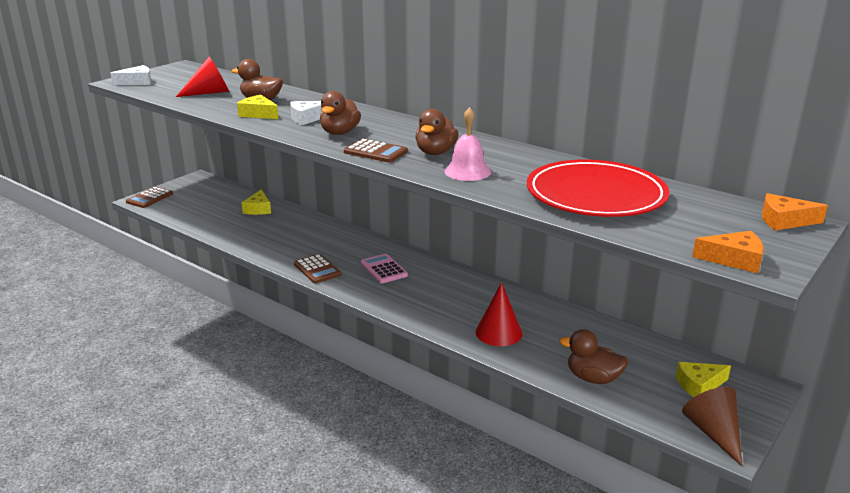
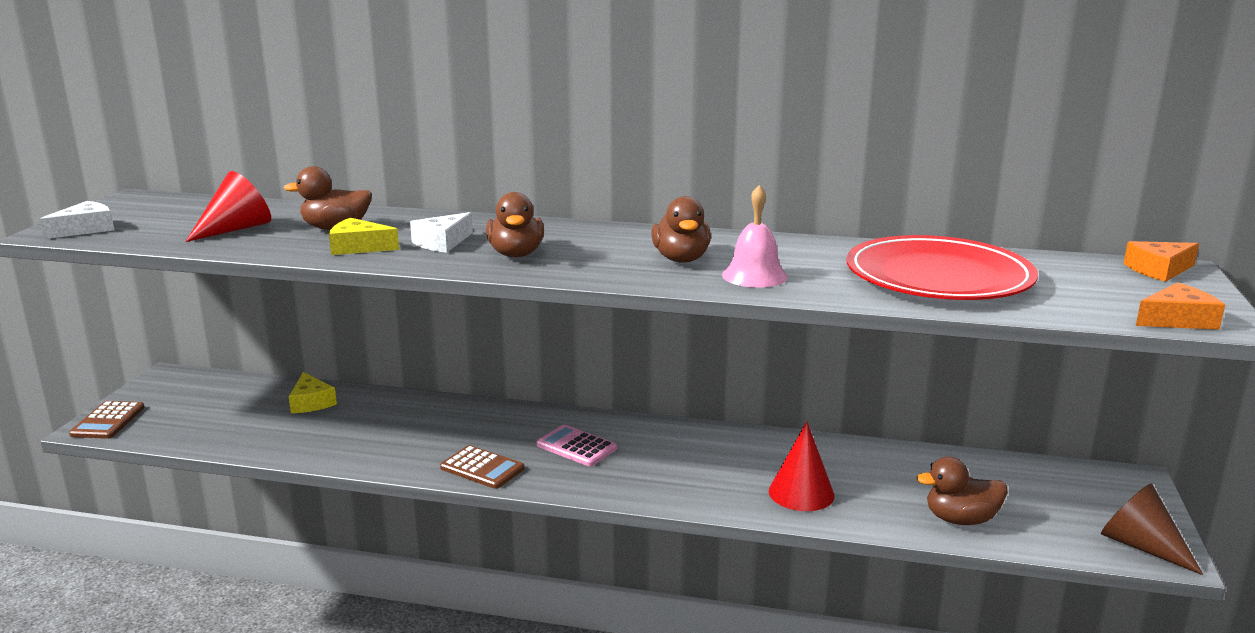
camera: 25 degrees left, 5 degrees down
brown calculator [344,139,408,163] -> none
yellow cheese [676,362,731,397] -> none

